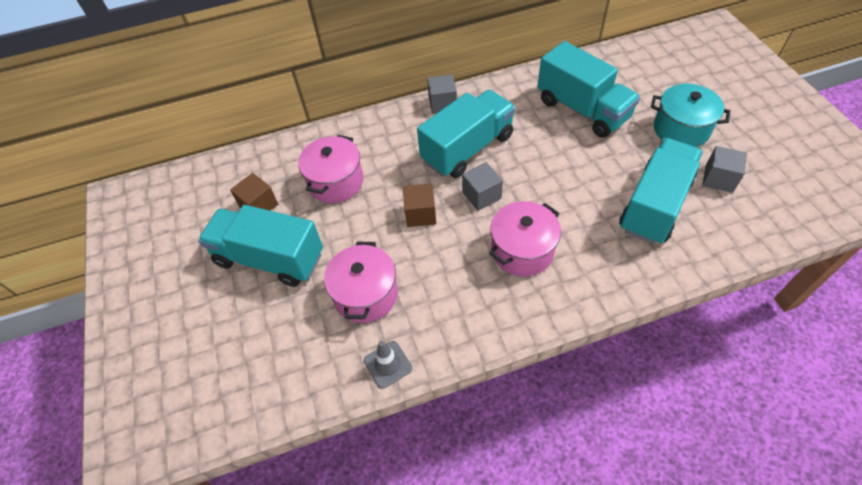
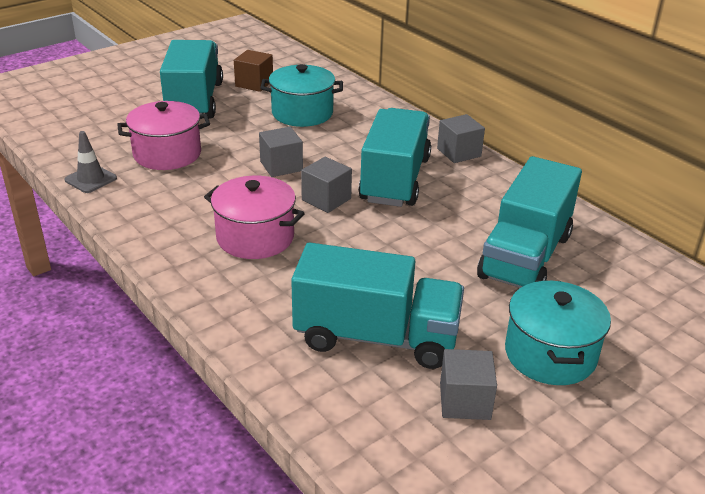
camera: 65 degrees right, 20 degrees down
pink pot [298,135,363,203] -> turquoise pot [260,64,343,127]
brown cube [403,183,436,227] -> grey cube [259,127,303,177]
turquoise truck [417,90,516,178] -> turquoise truck turned 105 degrees counterclockwise [358,108,431,207]

